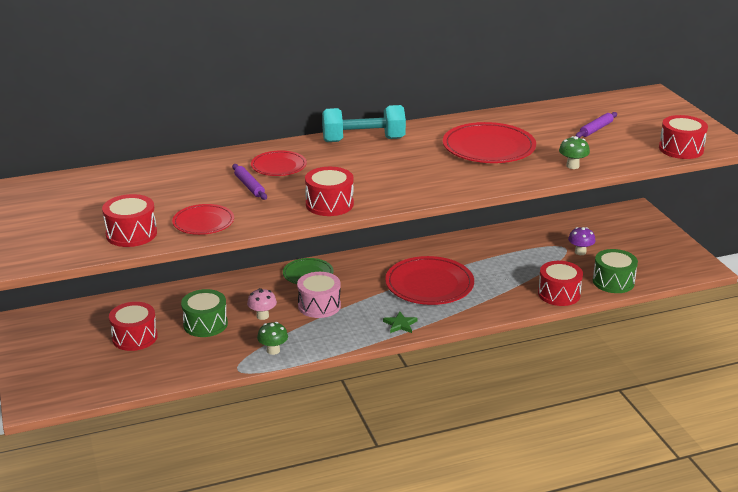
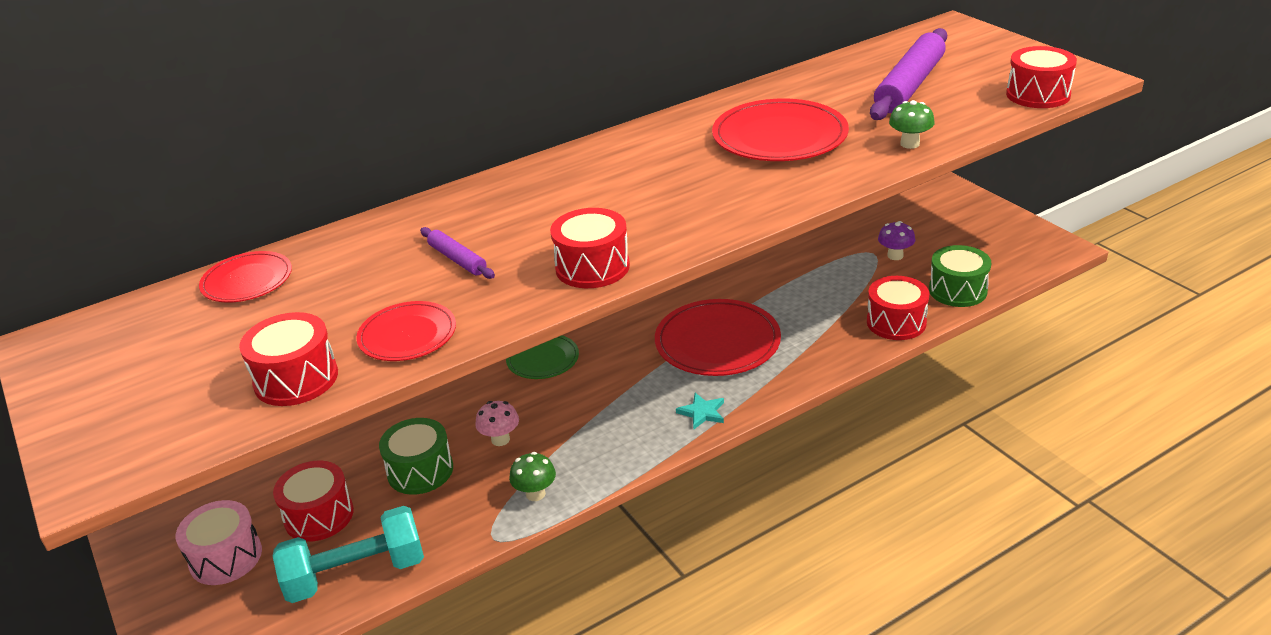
camera: 10 degrees left, 5 degrees up
red plate [251,151,307,176] -> red plate moved to [199,251,292,303]
pink drum [297,272,341,318] -> pink drum moved to [176,500,262,585]
turquoise dumbbell [322,105,406,142] -> turquoise dumbbell moved to [273,506,424,603]
green star [383,312,418,333] -> turquoise star [676,393,724,429]
purple rolling pin [576,112,617,138] -> purple rolling pin [870,28,947,120], size x2.06

